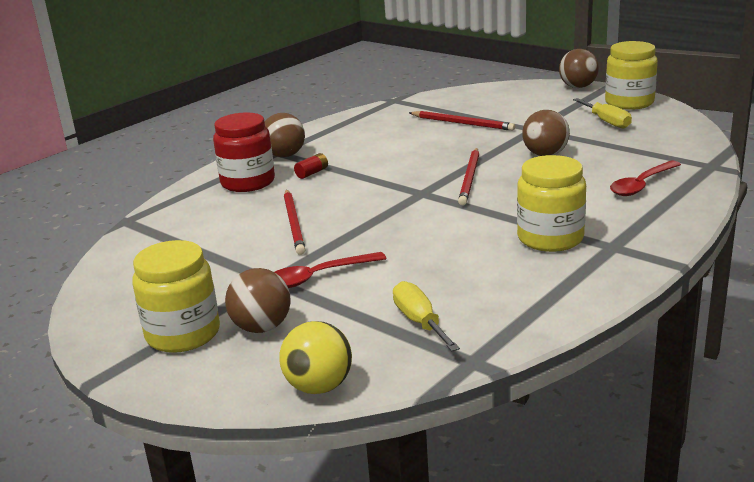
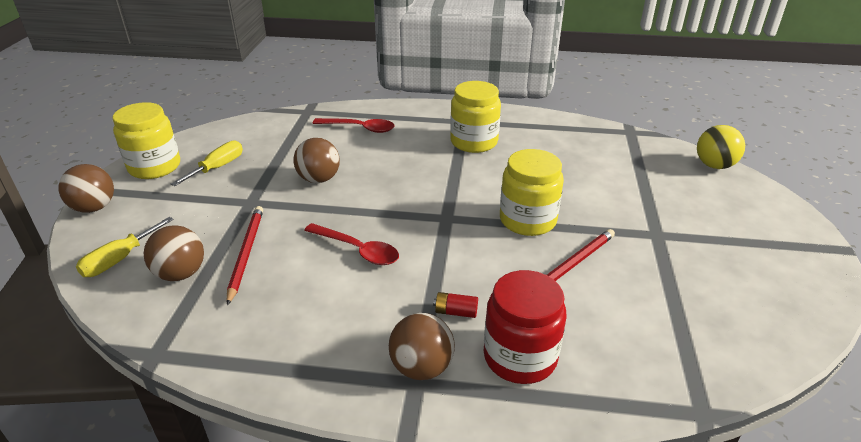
camera: 125 degrees left, 10 degrees up
yellow jar [132,240,220,353] -> yellow jar moved to [500,149,564,236]
brown ball [225,268,291,333] -> brown ball moved to [143,225,204,281]
red spoon [275,252,387,288] -> red spoon moved to [304,223,399,265]
yellow screwdriver [393,281,460,351] -> yellow screwdriver moved to [76,217,174,277]
red pencil [458,148,479,205] -> none

